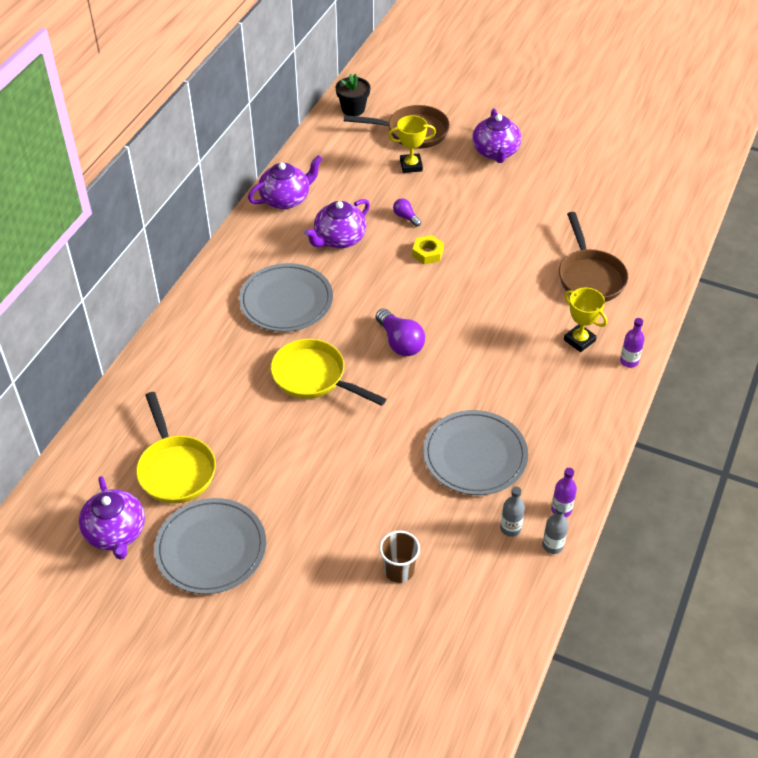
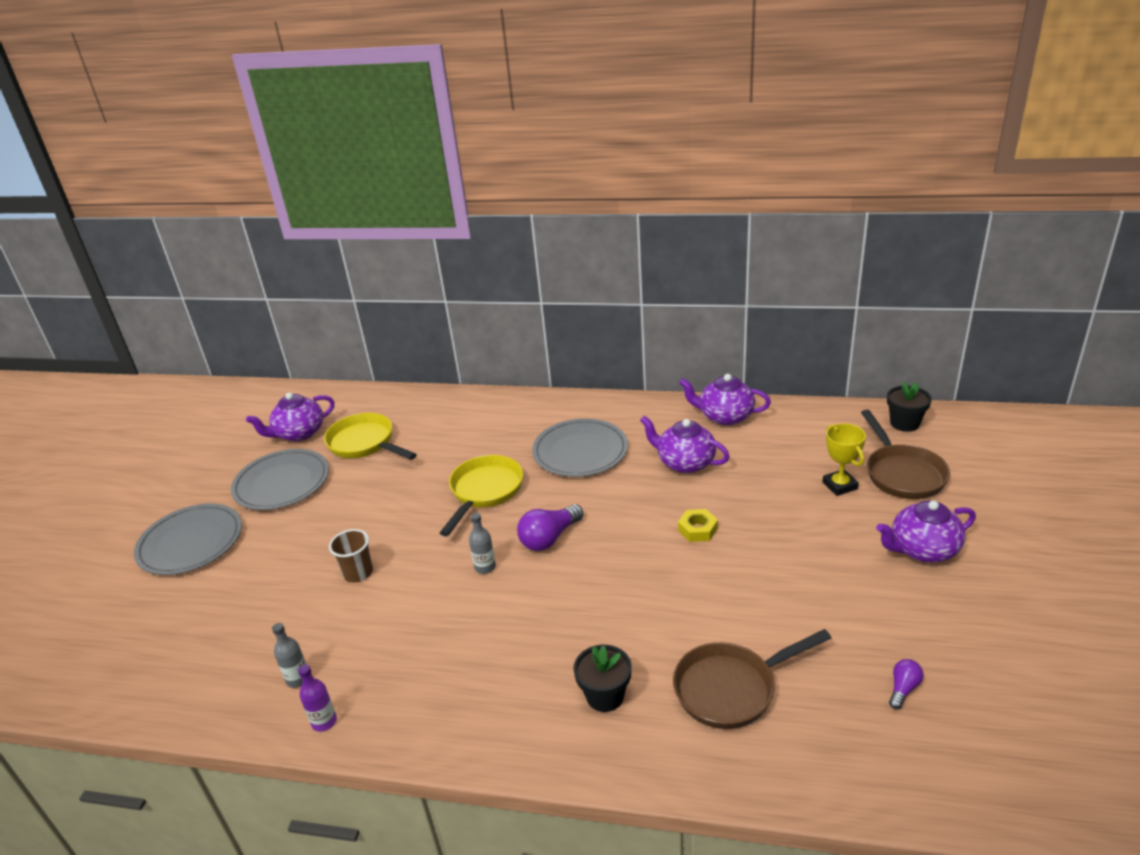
camera: 80 degrees right, 15 degrees down
yellow pan [136,392,216,504] -> yellow pan turned 75 degrees clockwise [324,413,417,460]
purple teapot [248,155,322,209] -> purple teapot turned 150 degrees clockwise [679,374,771,425]
brown cup [379,531,420,583] -> brown cup moved to [329,529,373,583]
purple light bulb [393,198,421,227] -> purple light bulb moved to [889,659,923,709]
grey plate [423,410,528,495] -> grey plate moved to [134,503,242,575]
grey bottle [542,504,568,554] -> grey bottle moved to [469,513,496,574]
yellow trophy [564,288,607,352] -> black flower pot [573,645,632,712]
purple bottle [620,318,645,368] -> none

